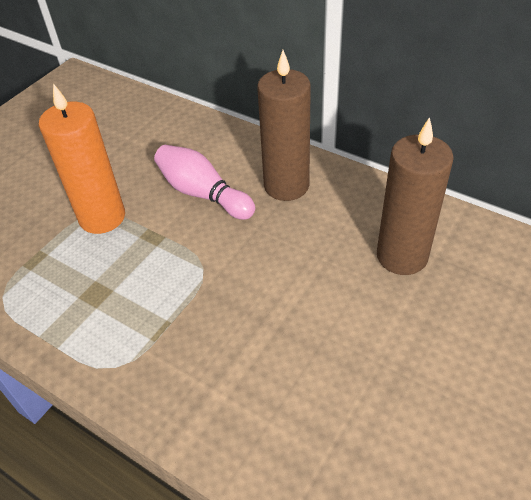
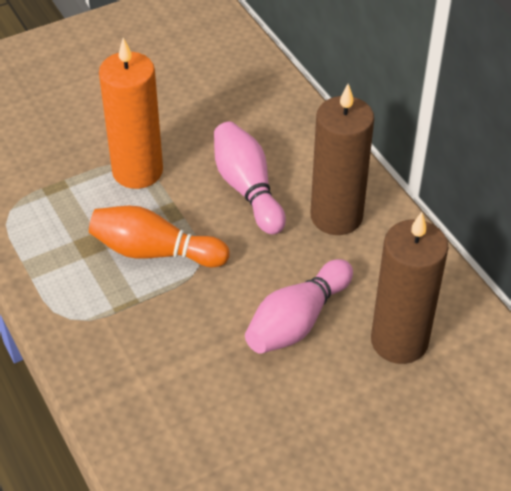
camera: 25 degrees right, 0 degrees up
none -> orange bowling pin [89,206,230,267]
none -> pink bowling pin [245,259,353,354]

